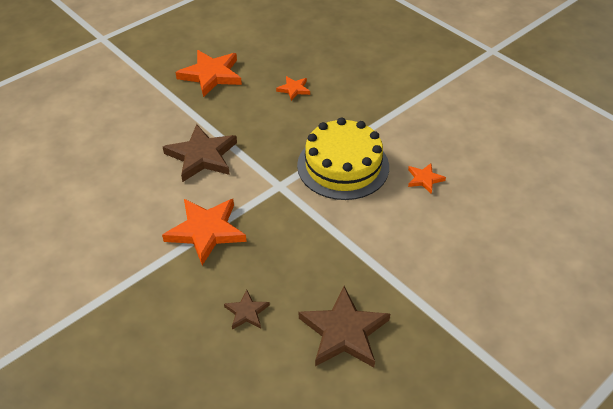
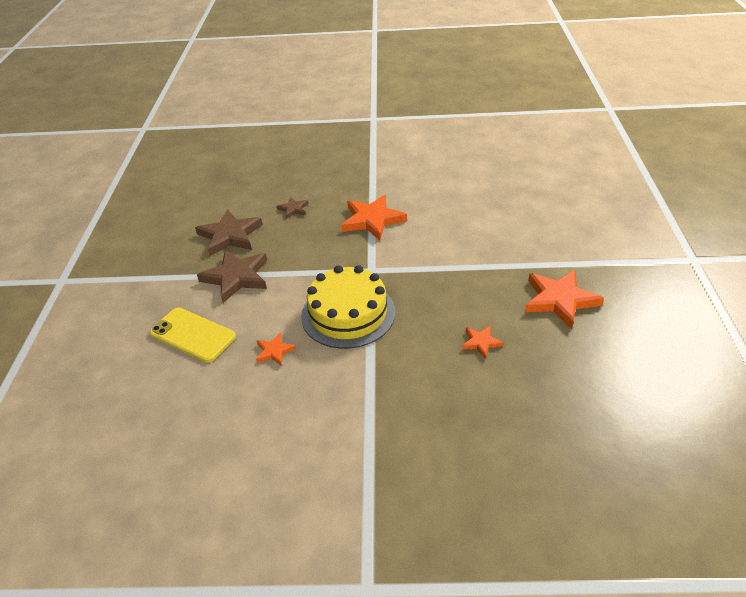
camera: 135 degrees right, 5 degrees down
brown star [163,124,237,182] -> brown star moved to [197,250,267,303]
none -> yellow phone [150,308,236,363]

